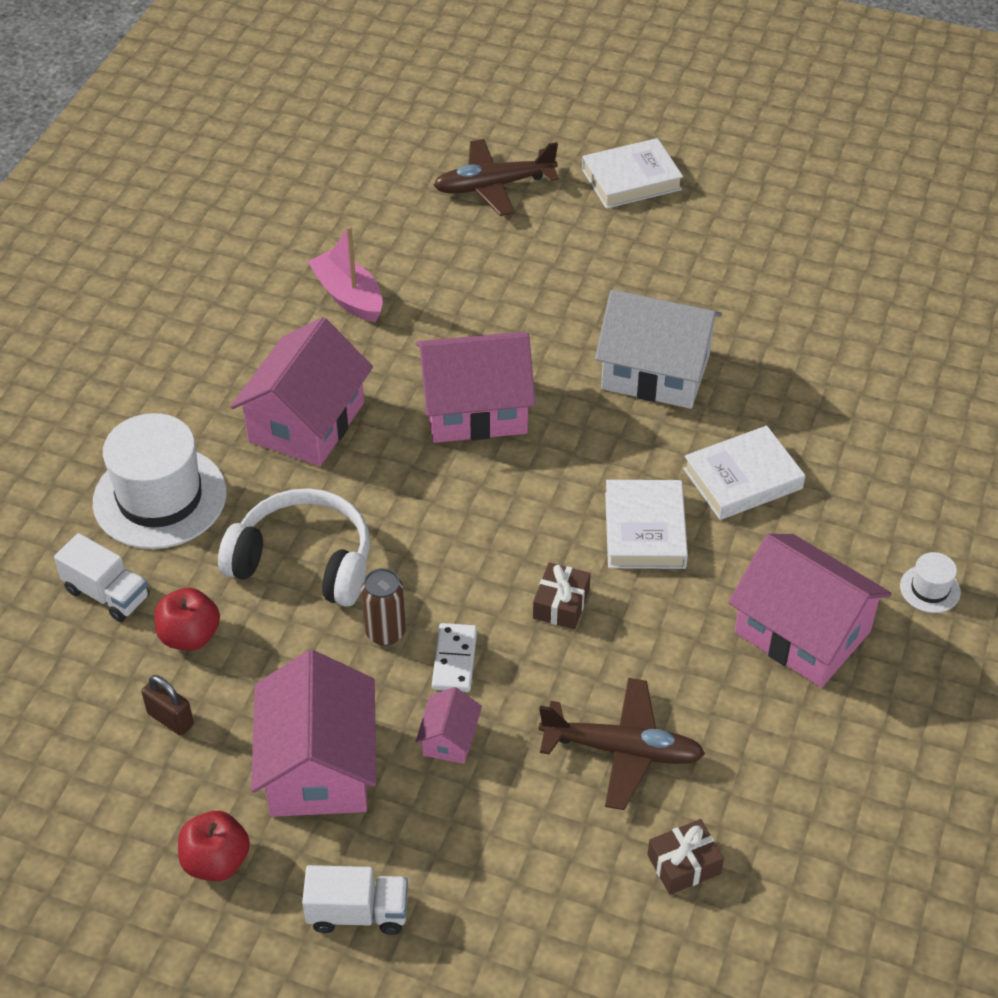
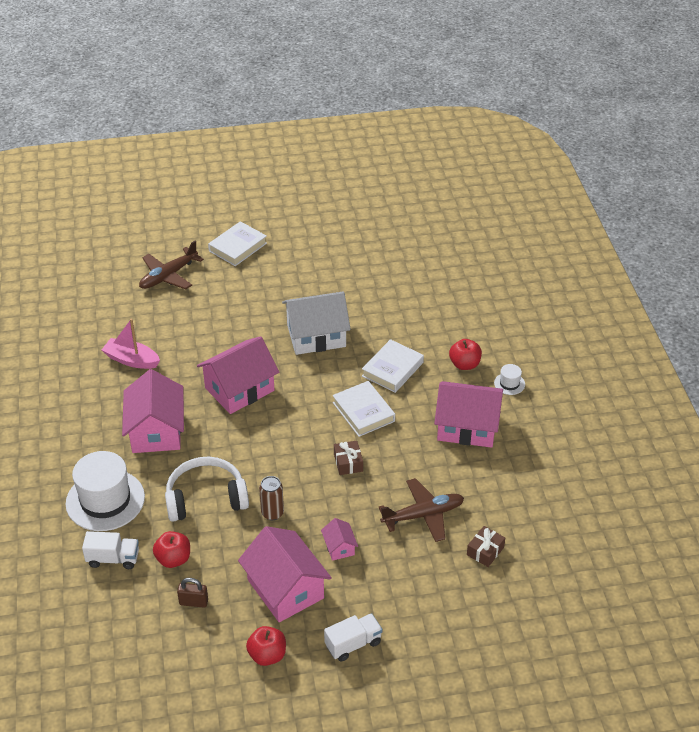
camera: 30 degrees left, 5 degrees down
white domino [432,623,477,692] -> none
none -> red apple [449,339,482,370]

